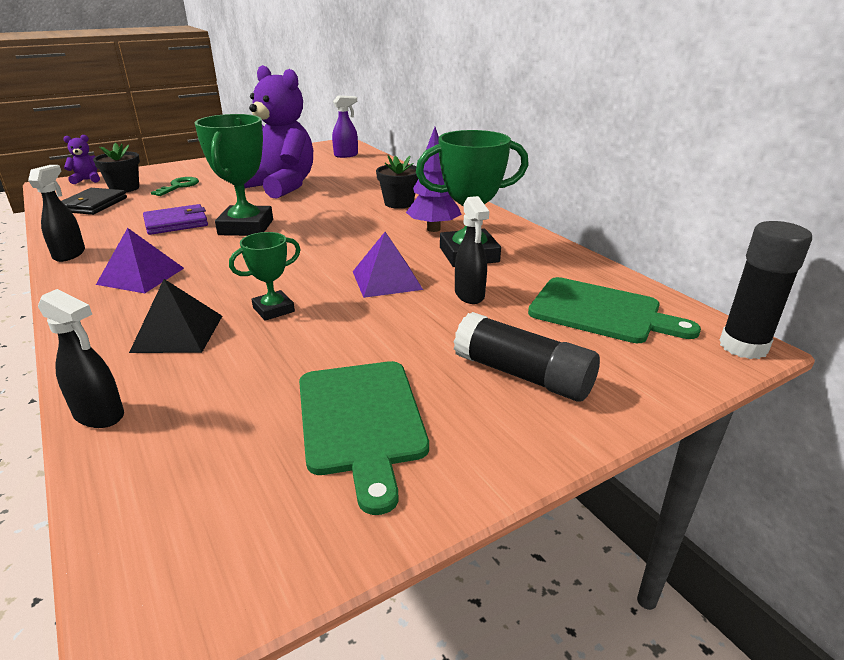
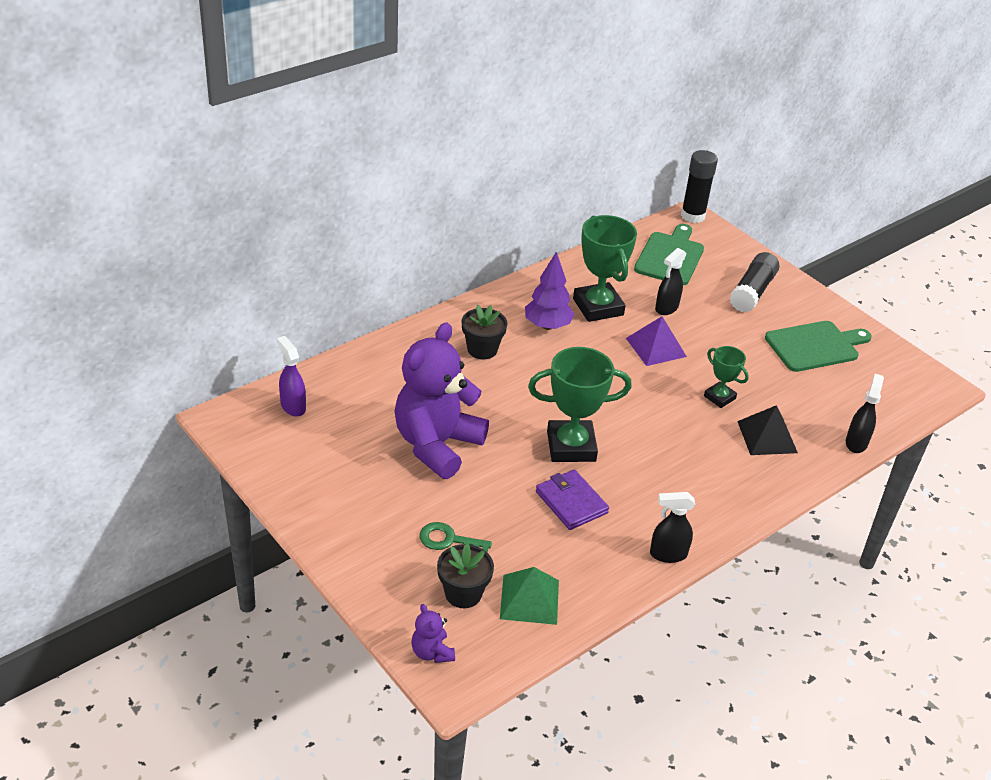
camera: 100 degrees left, 10 degrees up
black wallet [61,188,127,215] -> green pyramid [500,567,559,625]
purple pyramid [96,228,184,293] -> none
black spray bottle [455,196,489,304] -> black spray bottle turned 150 degrees clockwise [655,248,687,315]

